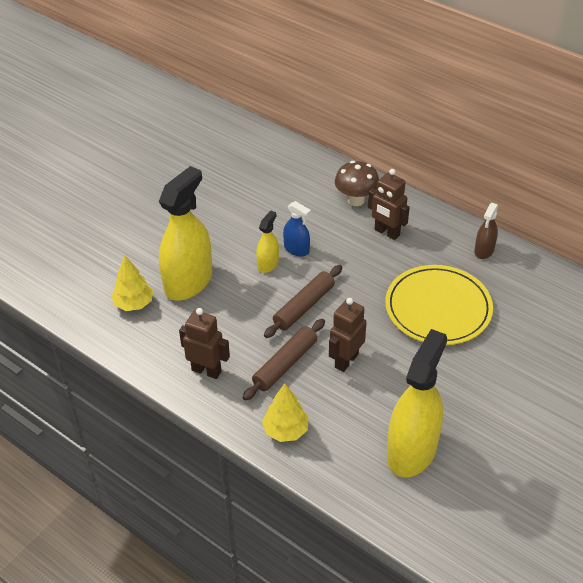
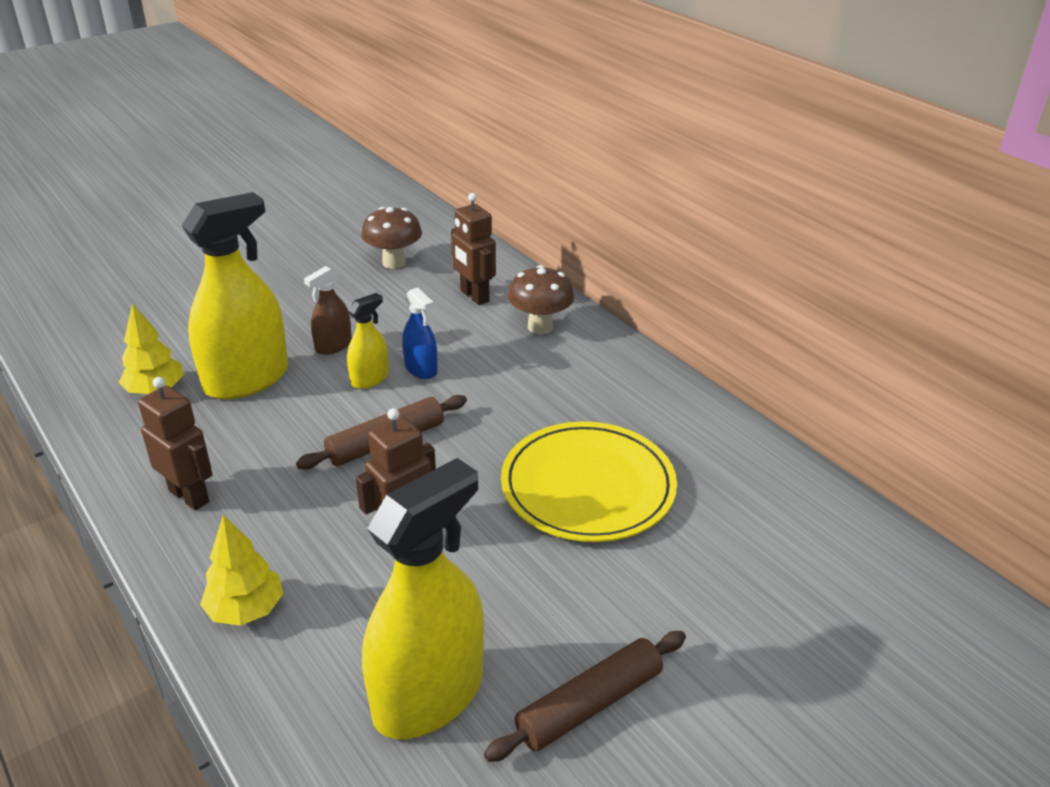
camera: 15 degrees right, 10 degrees down
brown rolling pin [243,319,325,401] -> brown rolling pin moved to [484,631,686,762]
brown robot [368,169,410,240] -> brown robot moved to [451,193,496,305]
brown spray bottle [474,203,498,259] -> brown spray bottle moved to [304,266,352,355]
none -> brown mushroom [361,207,422,269]

